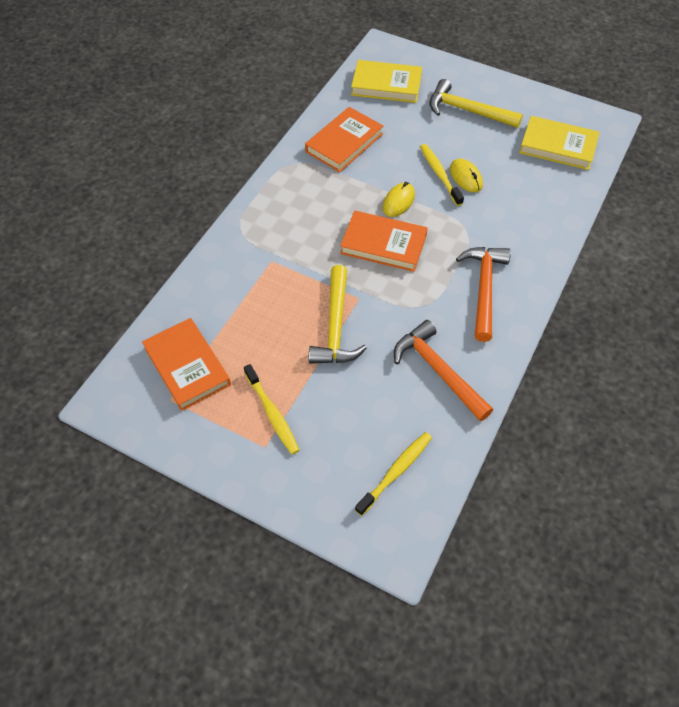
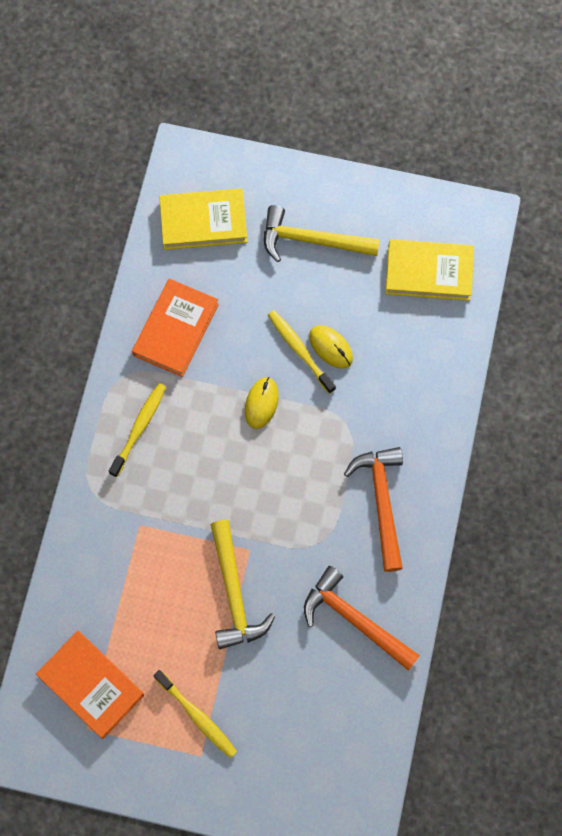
camera: 15 degrees left, 15 degrees up
orange book [340,211,428,272] -> none
yellow toothbrush [355,432,432,516] -> yellow toothbrush moved to [109,383,166,477]

